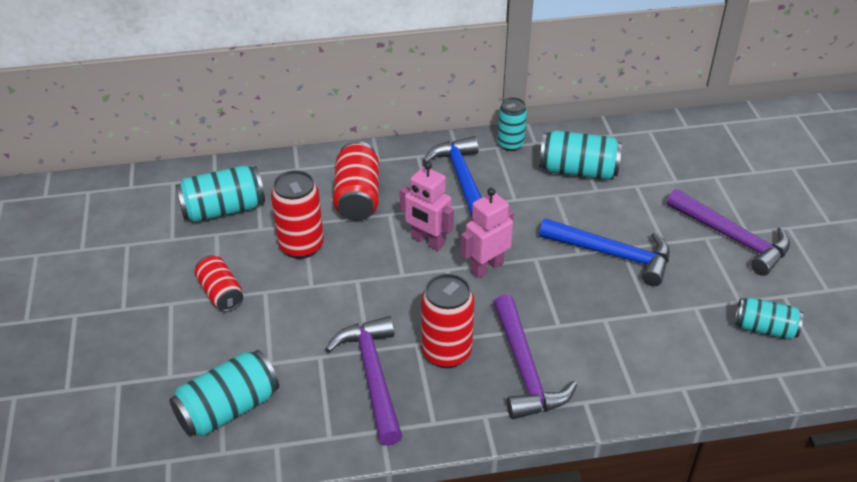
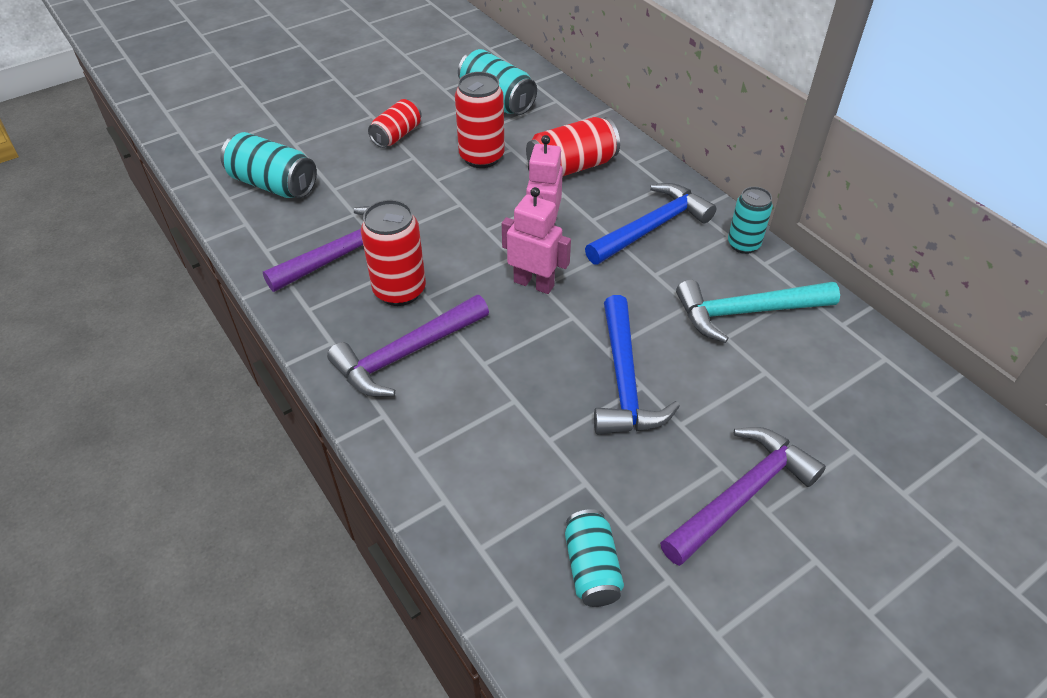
camera: 65 degrees right, 5 degrees up
turquoise can [539,130,622,180] -> turquoise hammer [676,280,840,343]
purple hammer [667,189,790,276] -> purple hammer turned 150 degrees counterclockwise [660,427,826,566]

